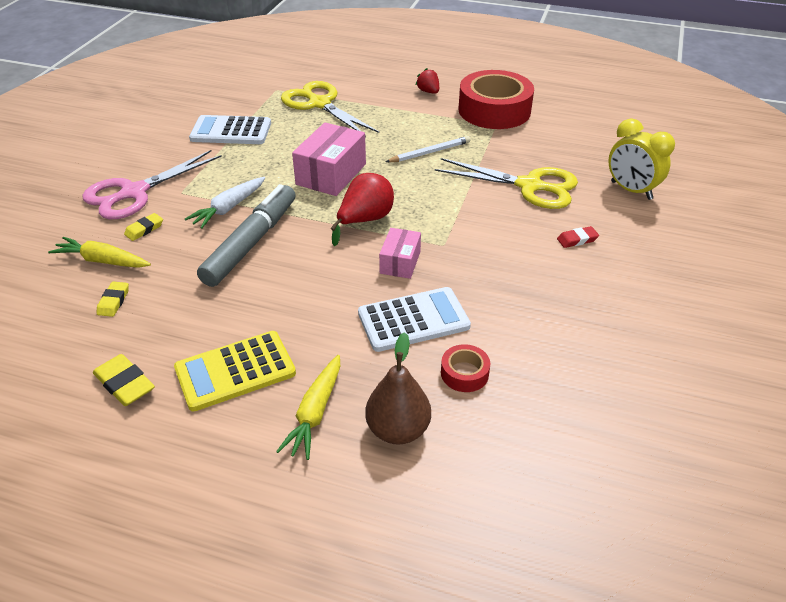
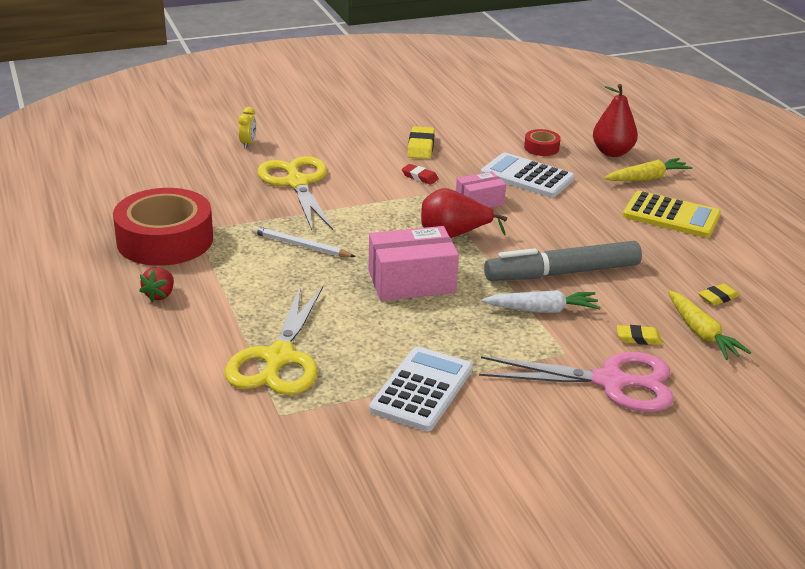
camera: 130 degrees left, 10 degrees down
yellow eraser [93,354,155,406] -> yellow eraser moved to [407,126,435,159]
white calculator [189,115,271,144] -> white calculator turned 120 degrees counterclockwise [369,346,473,431]
brown pear [365,332,431,445] -> red pear [593,84,638,157]
red eraser [557,226,599,248] -> red eraser moved to [402,164,439,185]
yellow clock [608,118,675,200] -> yellow clock [238,107,256,149], size x0.52

